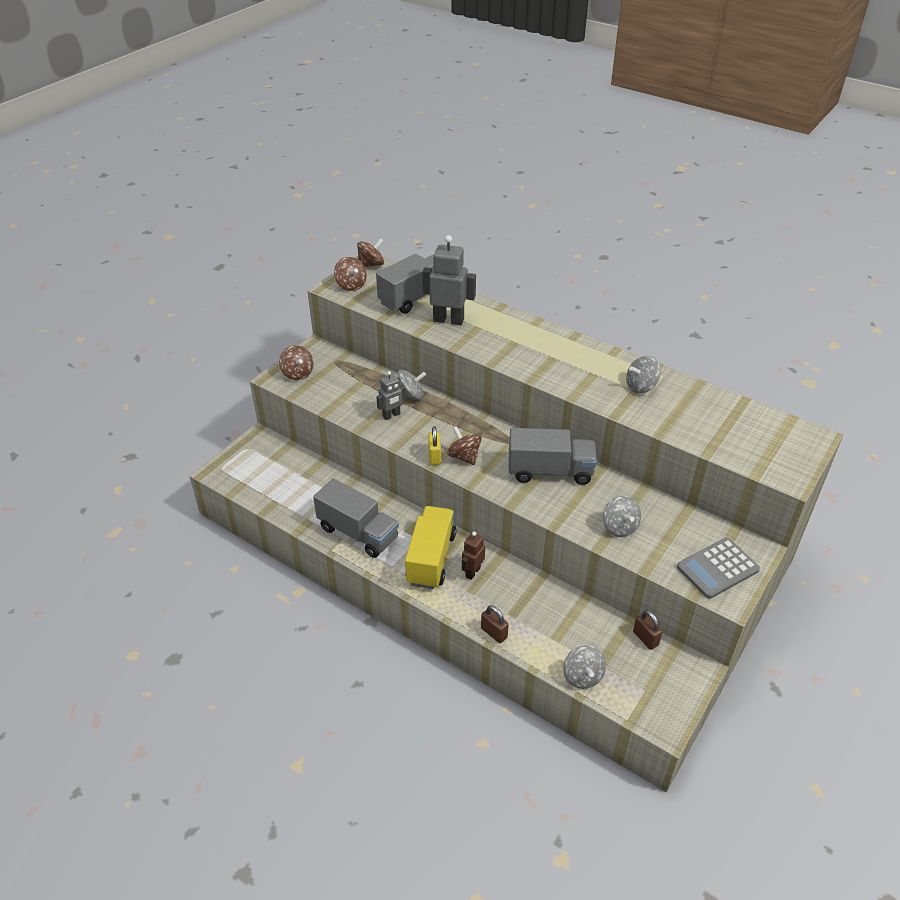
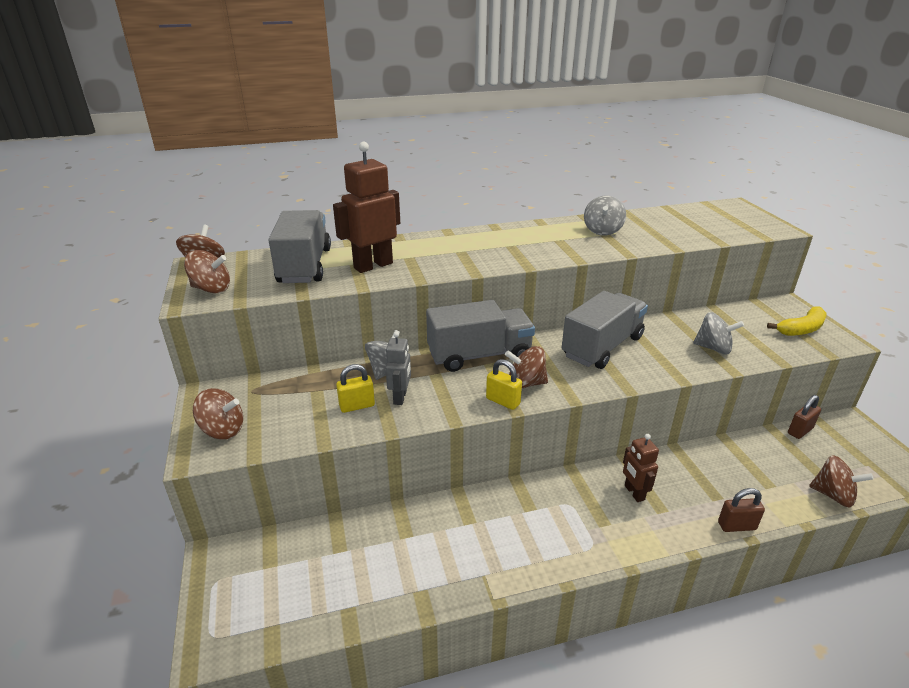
camera: 50 degrees left, 10 degrees down
grey truck [313,478,399,558] -> grey truck moved to [426,300,535,372]
yellow truck [405,506,456,589] -> none
grey robot [422,235,476,325] -> brown robot [333,142,400,273]
grey spinning top [563,645,606,689] -> brown spinning top [809,455,874,508]
brown padlock [633,610,662,650] -> brown padlock turned 45 degrees counterclockwise [788,395,821,439]
grey calculator [677,538,760,599] -> yellow banana [767,306,827,336]
none -> yellow padlock [336,364,375,413]

